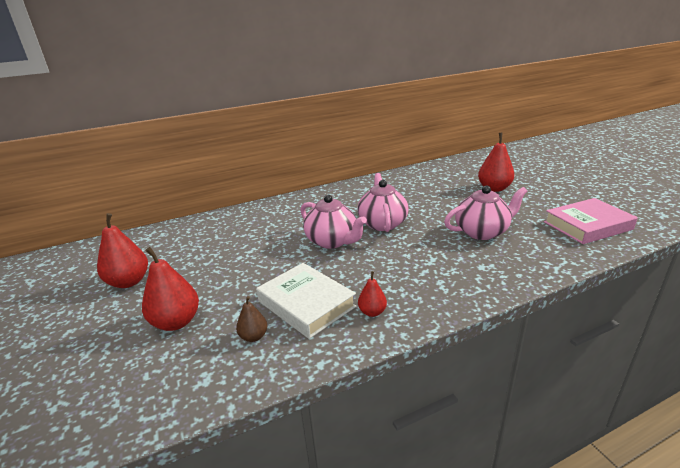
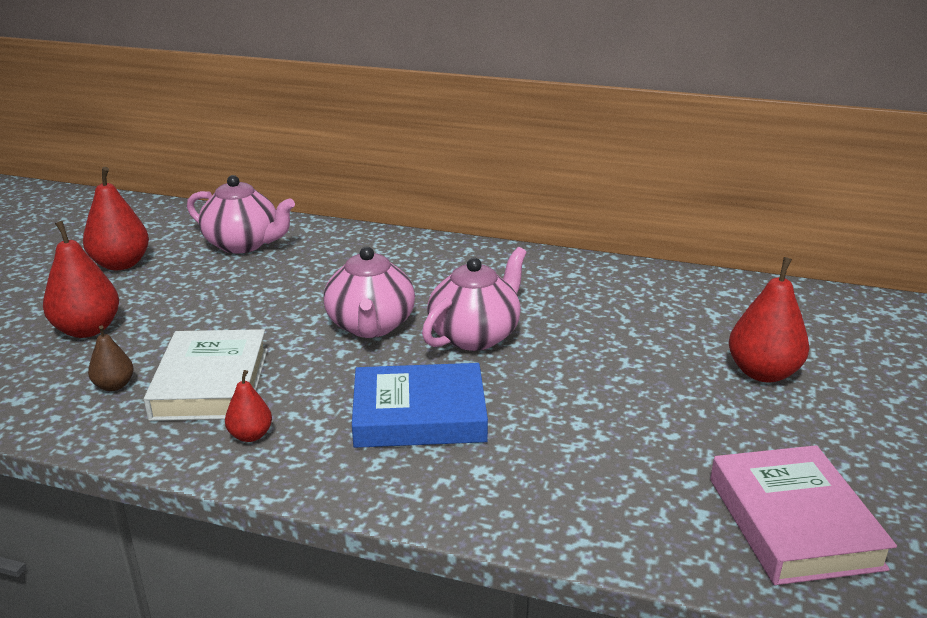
camera: 40 degrees right, 0 degrees up
pink teapot [444,186,527,240] -> pink teapot moved to [187,175,295,253]
pink book [544,198,638,244] -> pink book turned 60 degrees clockwise [710,445,897,585]
none -> blue book [352,363,488,448]

